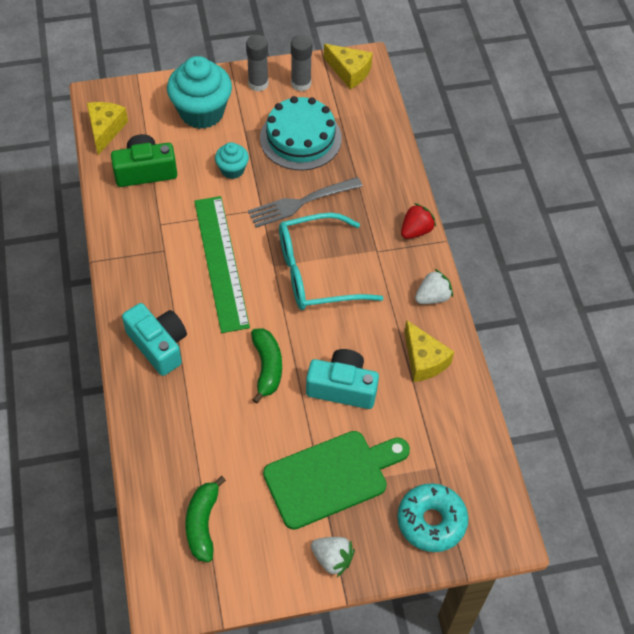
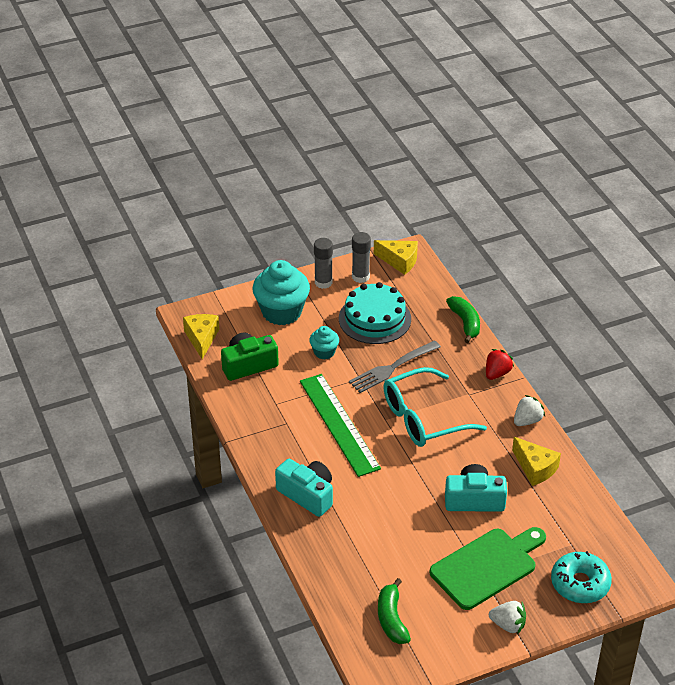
camera: 10 degrees left, 15 degrees down
green banana [251,328,282,404] -> green banana moved to [446,296,480,343]

